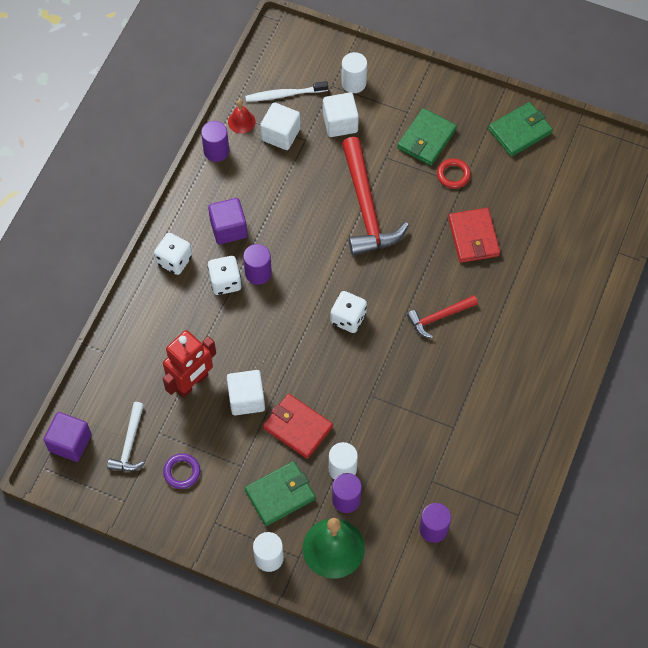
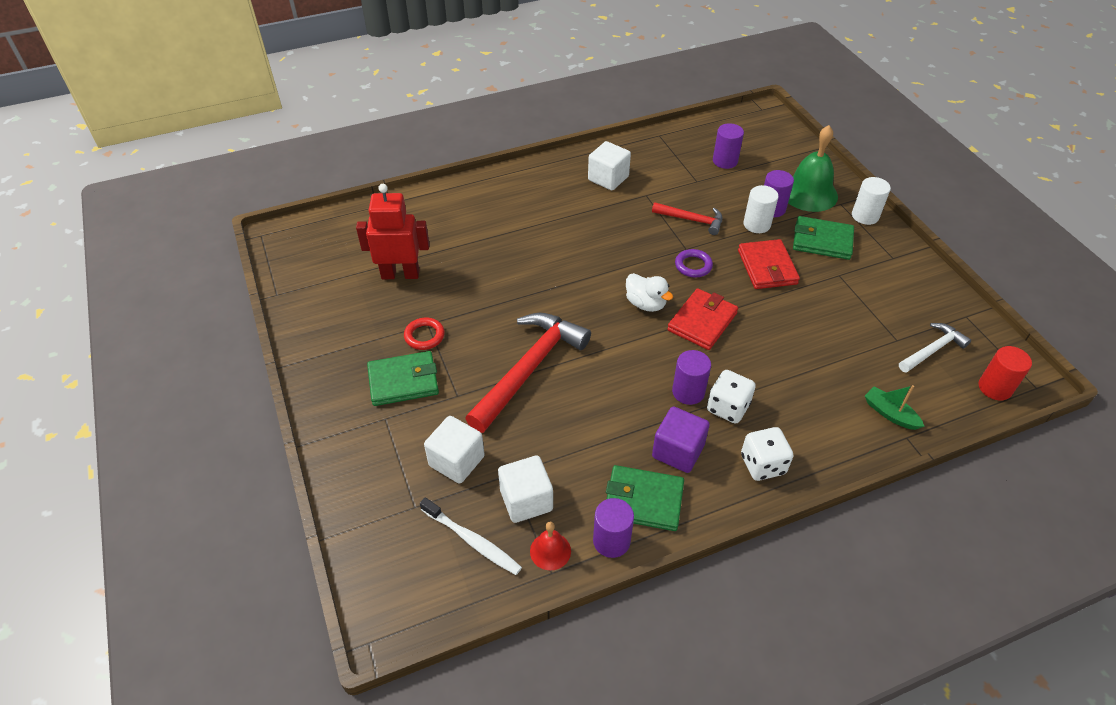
camera: 135 degrees left, 15 degrees down
purple cube [44,412,91,462] -> red cylinder [979,346,1032,401]
red robot [163,330,216,398] -> red robot moved to [356,184,430,279]
purple ring [163,453,200,489] -> purple ring moved to [675,249,713,277]
white cube [227,370,265,415] -> white cube moved to [588,141,631,190]
white dice [330,291,367,333] -> white duck [626,273,673,312]
white cylinder [341,52,367,93] -> none
red hammer [407,295,478,338] -> red hammer moved to [652,202,722,235]
red wallet [448,208,500,263] -> red wallet moved to [667,288,738,350]
green wallet [488,102,553,157] -> green wallet moved to [606,465,684,531]
none -> green boat [865,385,925,430]

